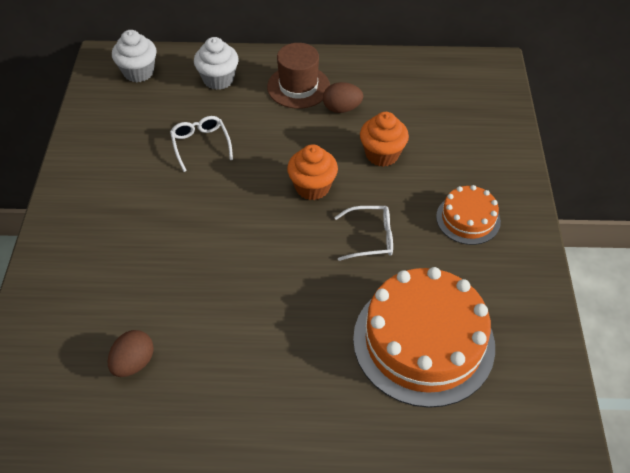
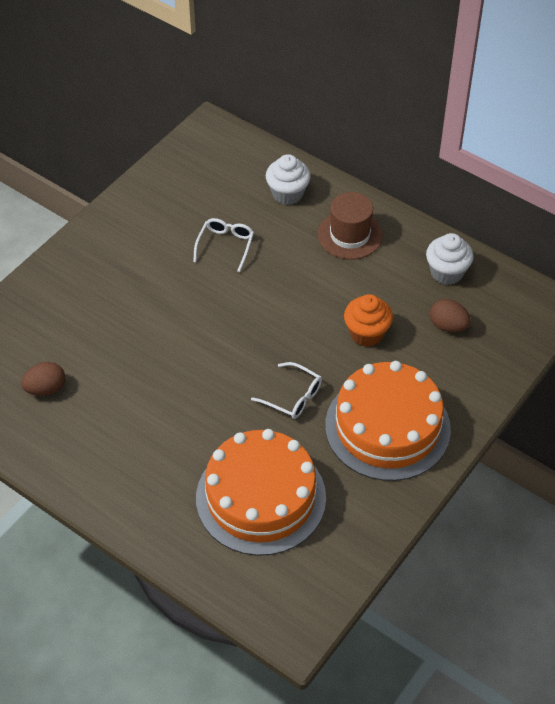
camera: 35 degrees right, 0 degrees up
white cupcake [112,30,157,82] -> white cupcake moved to [426,233,474,285]
orange cupcake [287,144,338,200] -> none
brown egg [323,82,363,113] -> brown egg moved to [430,299,471,332]
orange cake [436,185,501,245] -> orange cake [325,361,451,481], size x1.97

